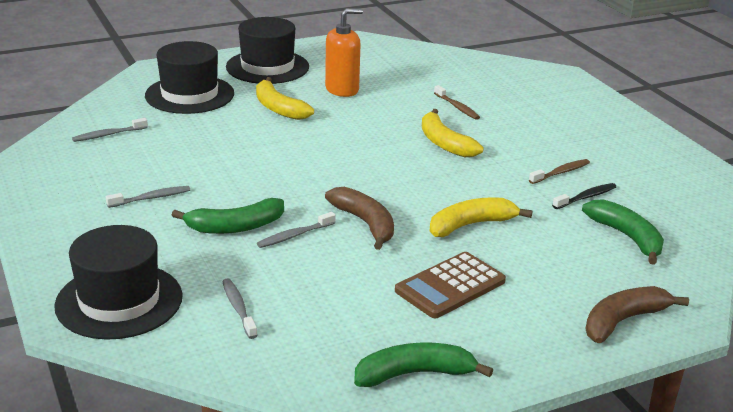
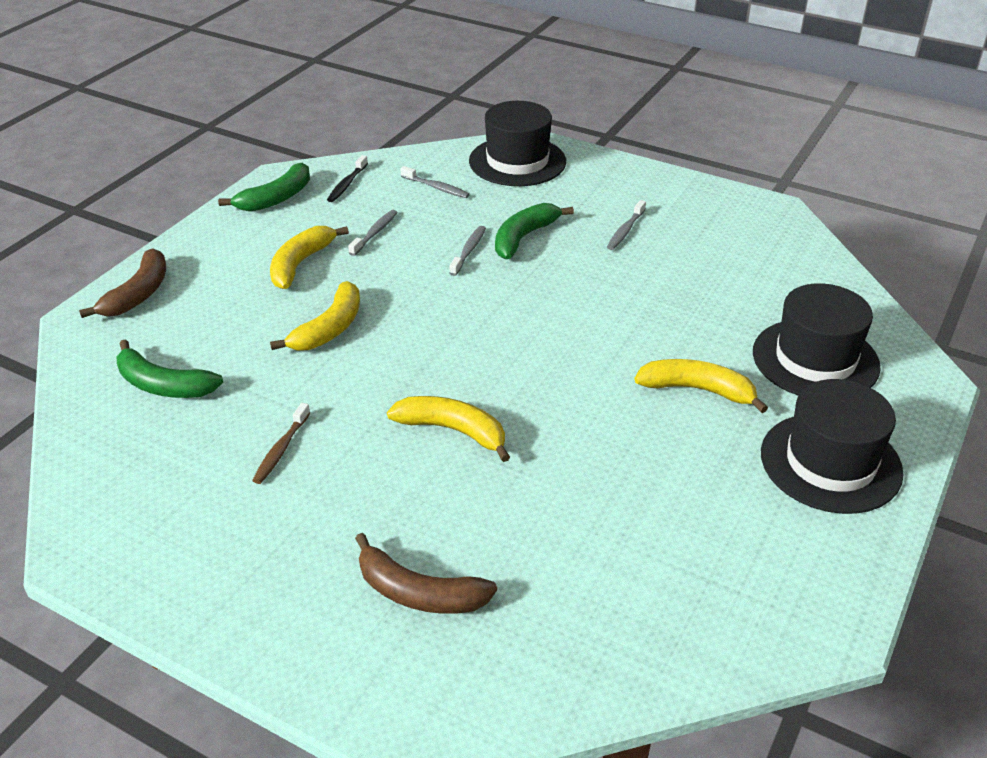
camera: 145 degrees right, 10 degrees up
grey toothbrush [72,118,148,142] -> grey toothbrush moved to [348,210,398,256]
orange soap dispenser [325,8,363,97] -> none
brown banana [325,187,394,250] -> brown banana moved to [355,533,497,614]
brown calculator [395,252,506,318] -> yellow banana [270,226,349,289]
brown toothbrush [434,85,480,120] -> none
black toothbrush [552,183,616,209] -> black toothbrush moved to [327,155,368,202]

